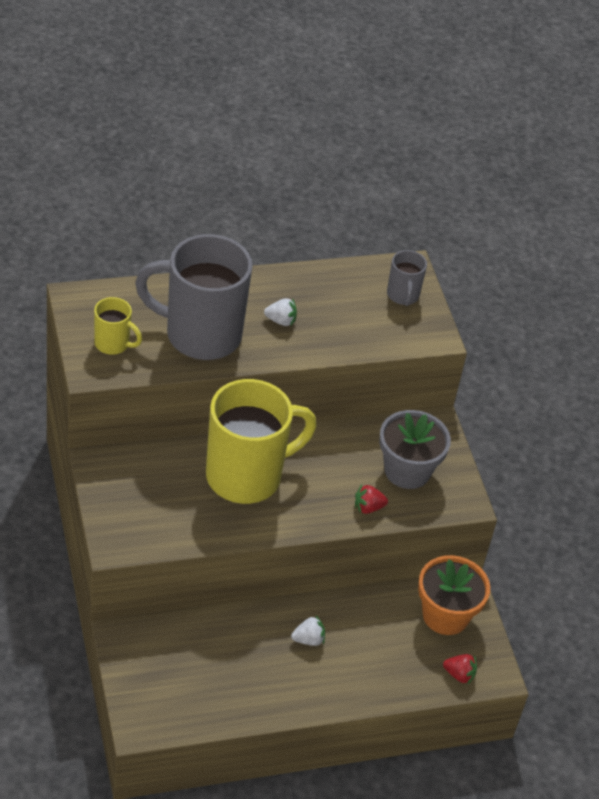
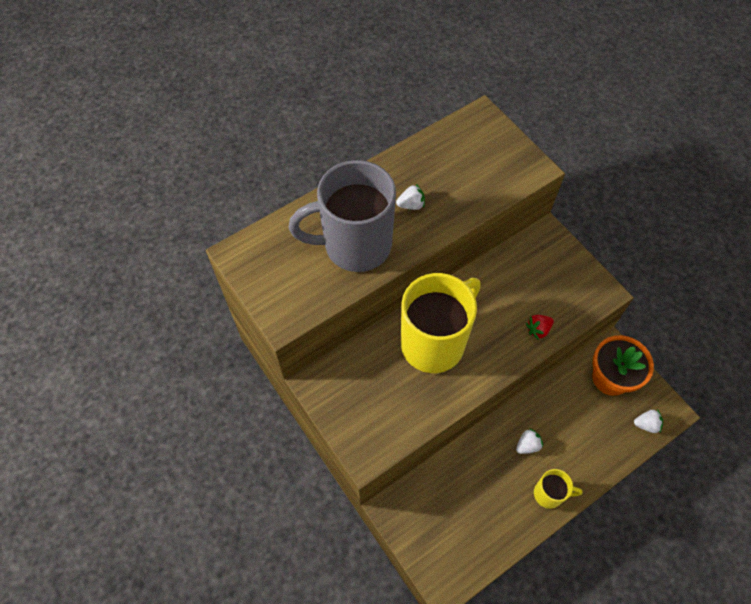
camera: 15 degrees left, 15 degrees up
yellow mug [94,297,142,355] -> yellow mug moved to [534,469,583,509]
grey flower pot [379,410,451,489] -> none
grey mug [387,250,427,306] -> none
red strawberry [443,654,477,685] -> white strawberry [634,409,663,433]

